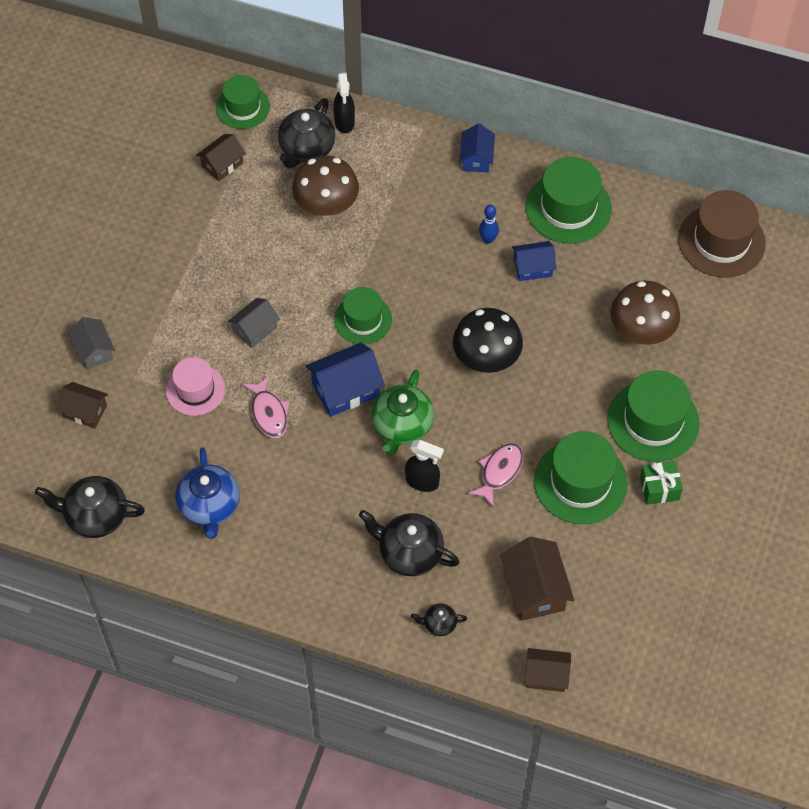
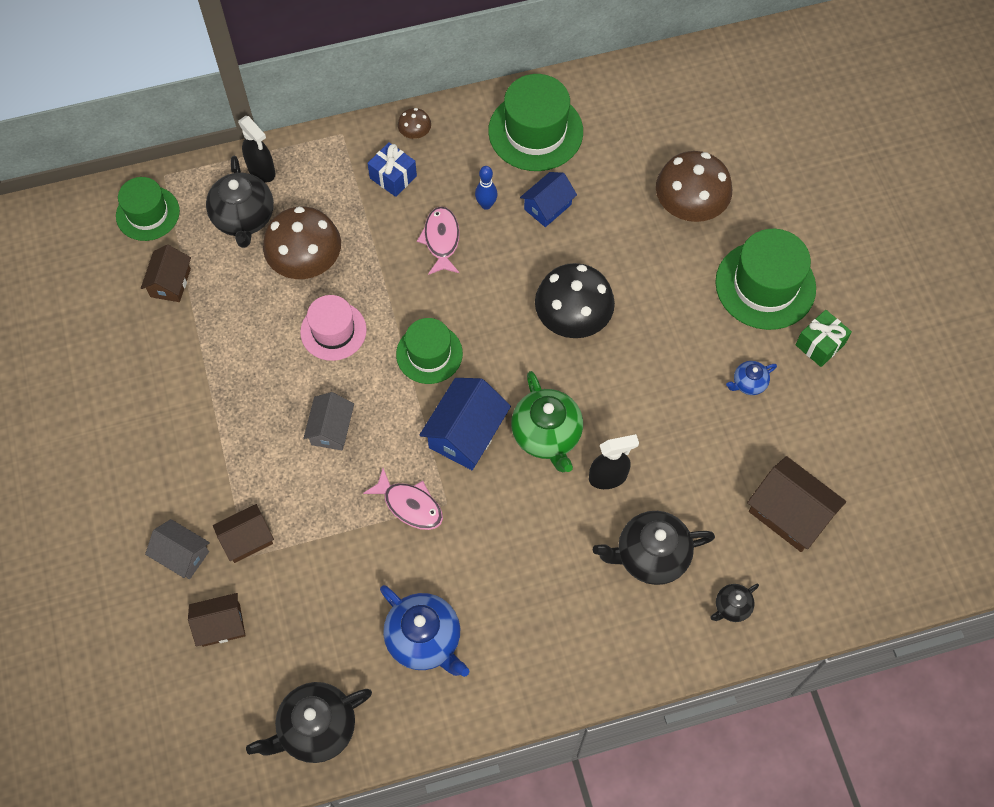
camera: 35 degrees left, 5 degrees up
pink hat [166,357,225,416] -> pink hat moved to [300,295,367,361]
blue house [460,123,495,172] -> brown mushroom [398,108,431,139]
pink fish [468,443,523,508] -> pink fish moved to [417,207,460,275]
brown house [525,648,571,692] -> brown house moved to [213,504,274,563]
green hat [534,431,628,524] -> blue teapot [726,361,777,395]
brown hat [678,190,766,278] -> none
none -> blue gift [367,142,417,197]

